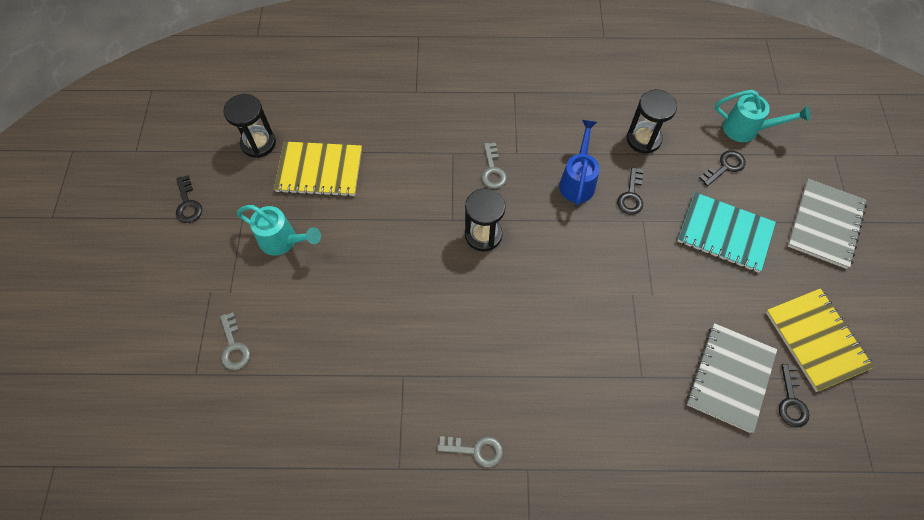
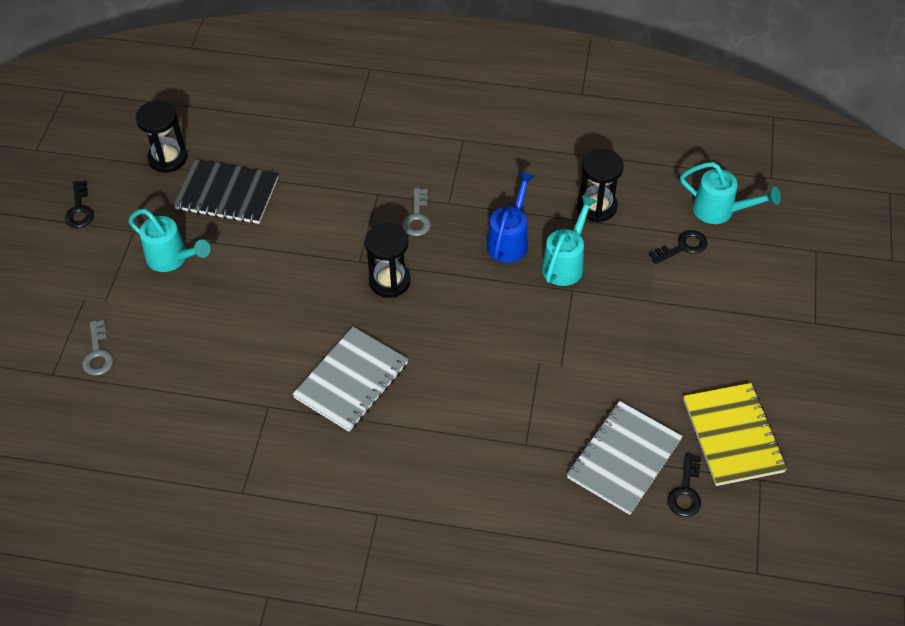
camera: 10 degrees right, 10 degrees down
yellow notebook [274,142,362,197] -> black notebook [173,159,278,224]
grey key [437,436,503,468] -> none
black key [617,167,643,214] -> turquoise watering can [542,195,597,286]
turquoise notebook [677,192,776,273] -> none
grey notebook [788,179,867,269] -> grey notebook moved to [292,327,408,432]

